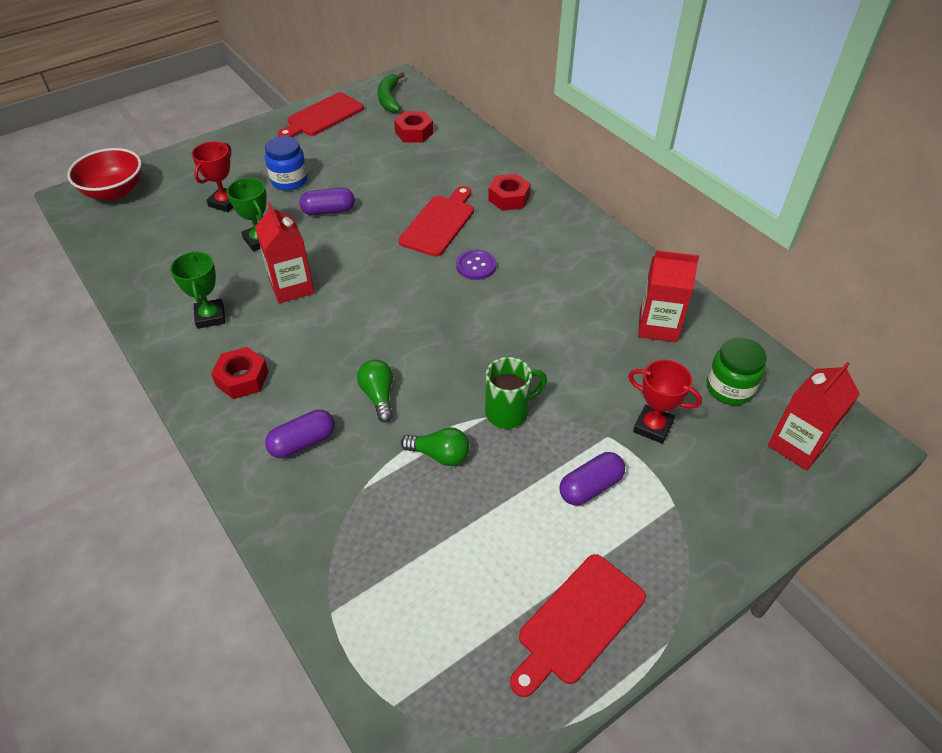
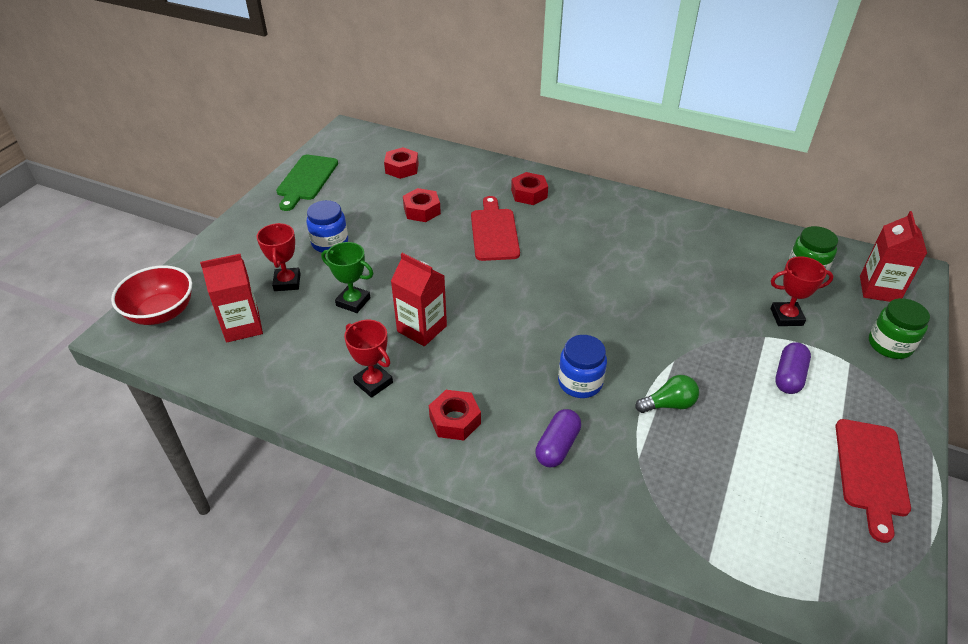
camera: 30 degrees left, 5 degrees down
green trophy [170,251,225,329] -> red trophy [344,320,393,398]
red cutting board [278,92,364,137] -> green cutting board [276,155,338,211]
purple capsule [299,188,355,215] -> none
green light bulb [357,359,393,423] -> blue jar [558,335,607,398]
green banana [378,72,405,113] -> none
purple button [456,250,496,280] -> none
green mug [485,357,547,429] -> none
red carton [638,250,699,342] -> red carton moved to [200,254,263,343]
none -> red nut [403,188,441,222]
none -> green jar [869,298,930,359]

